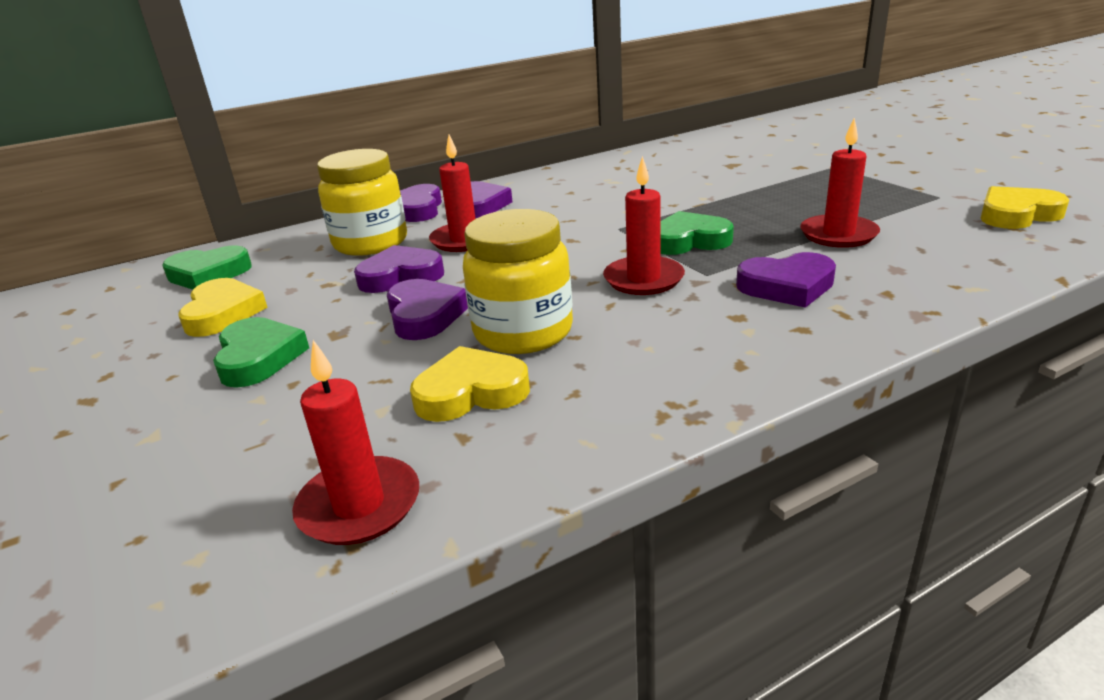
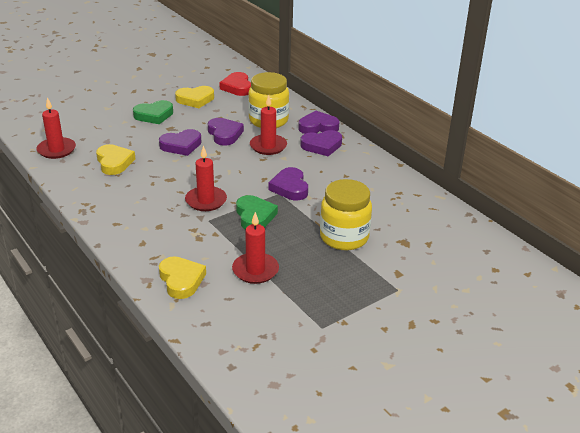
camera: 80 degrees right, 5 degrees up
green heart [162,245,252,290] -> red heart [219,72,251,96]
yellow jar [463,209,573,354] -> yellow jar moved to [320,179,372,250]
purple heart [736,252,836,308] -> purple heart moved to [268,167,308,200]
yellow heart [981,186,1070,229] -> yellow heart moved to [159,256,206,299]

